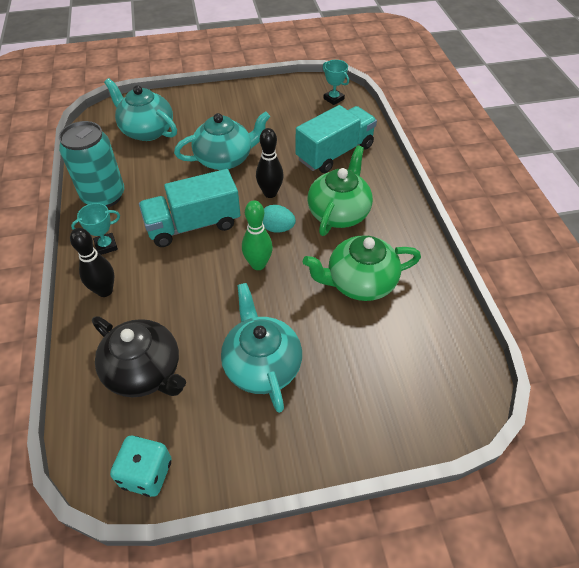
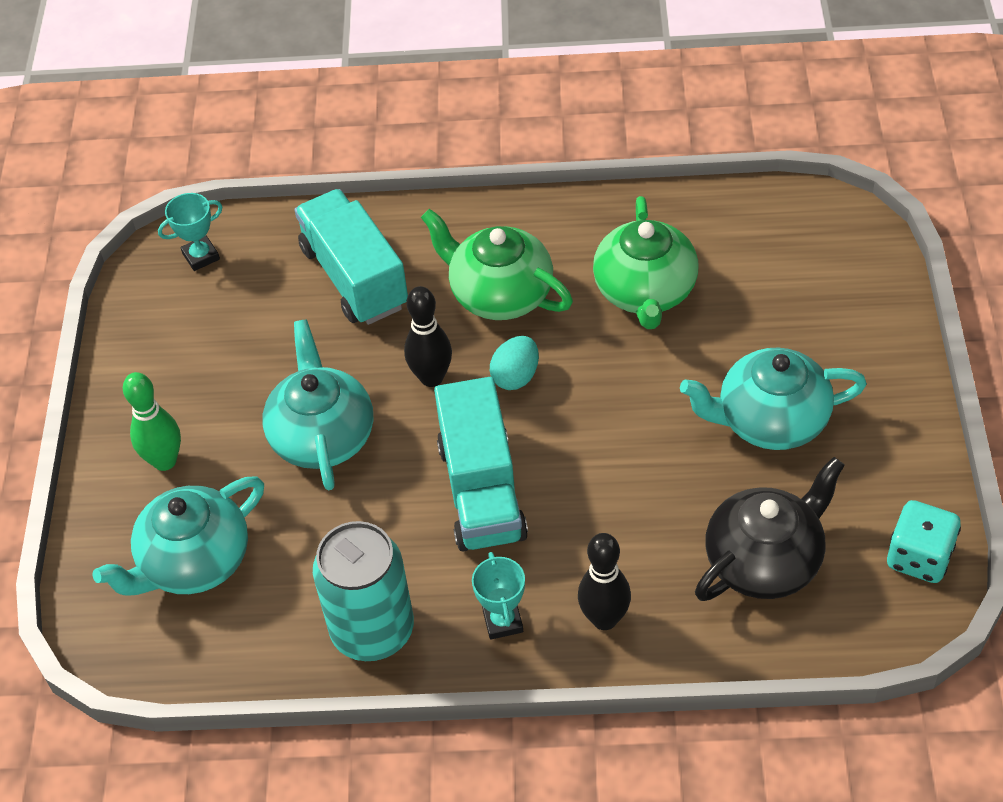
camera: 75 degrees left, 0 degrees up
green bowling pin [242,200,273,270] -> green bowling pin moved to [123,372,181,471]

